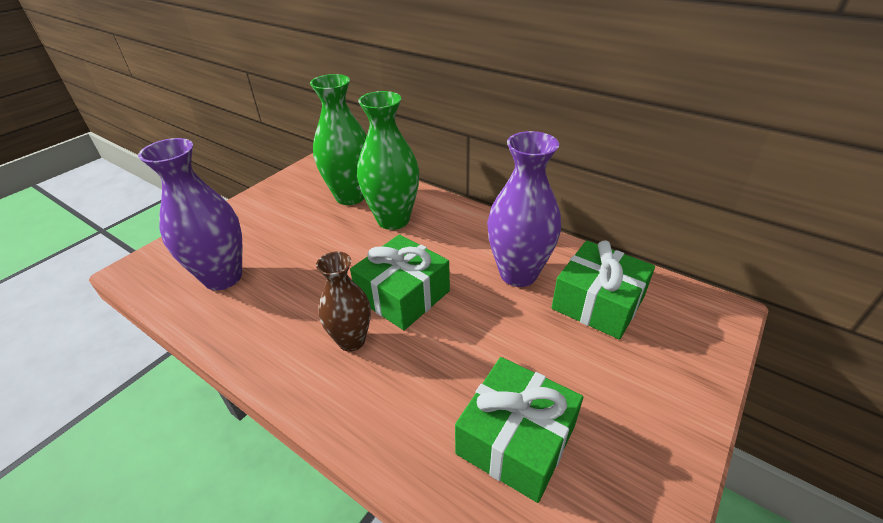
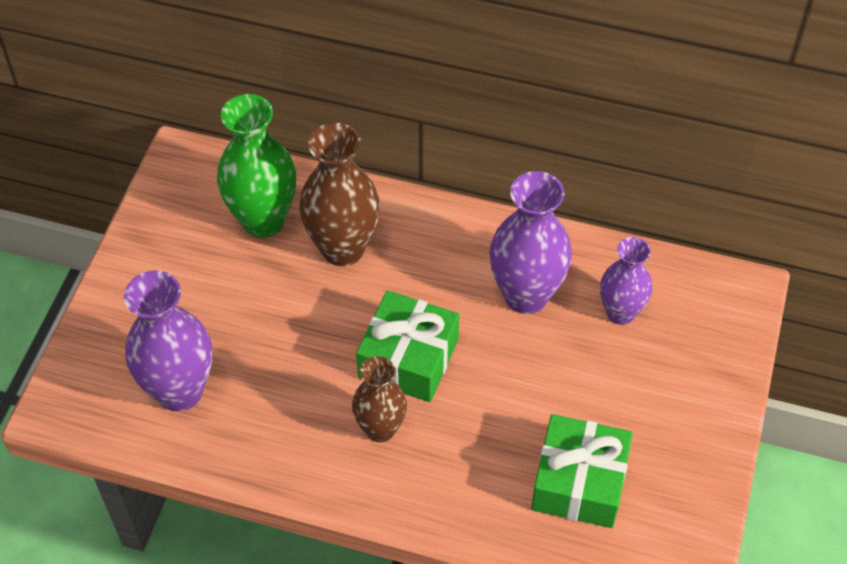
camera: 20 degrees left, 15 degrees up
green vase [357,91,419,230] -> brown vase [299,123,380,266]
green gift [551,240,655,340] -> purple vase [600,237,652,325]

